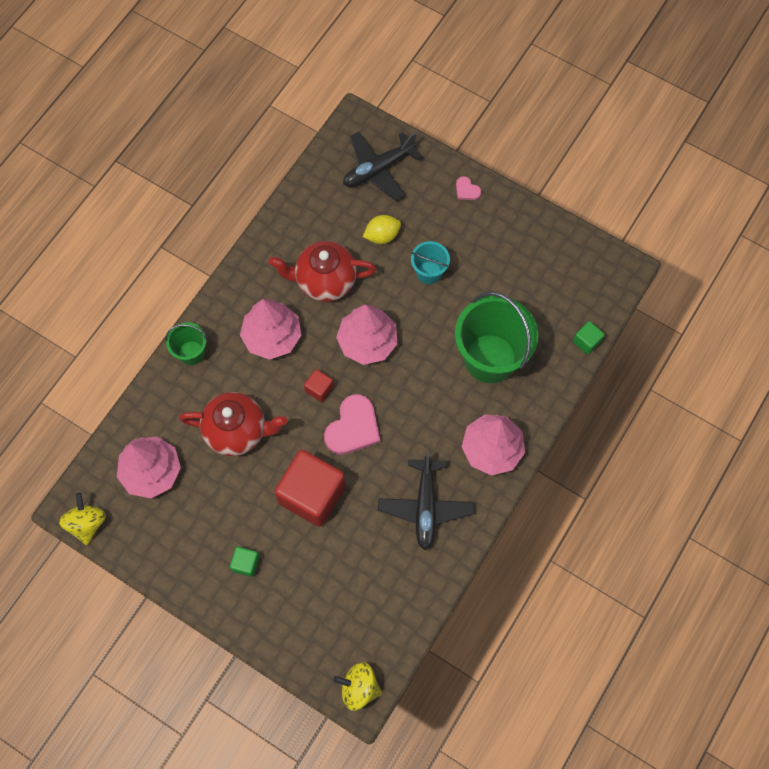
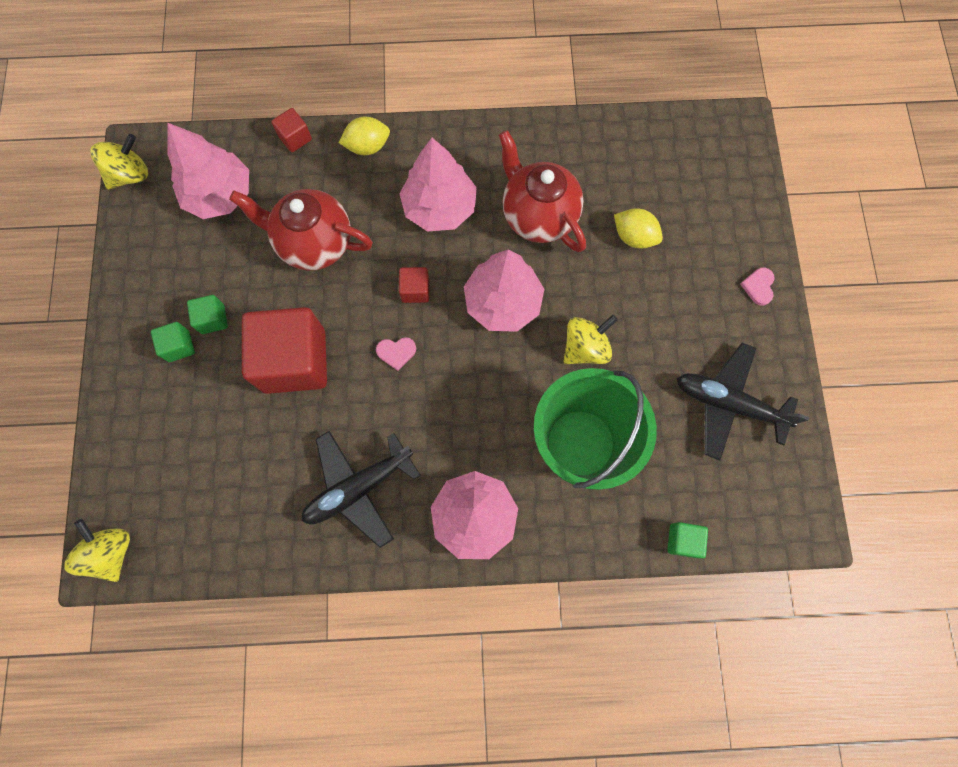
camera: 55 degrees right, 5 degrees up
green bucket [165,322,207,365] -> yellow lemon [339,117,390,155]
red teapot [179,392,288,456] -> red teapot turned 135 degrees clockwise [229,189,373,271]
pink heart [324,394,380,455] -> pink heart [376,337,416,371], size x0.48
black plane [343,132,422,201] -> black plane moved to [677,343,810,460]
turquoise bucket [411,241,450,284] -> none
none -> green cube [187,295,228,334]
none -> red cube [271,108,312,152]
none -> yellow spinning top [564,315,618,364]

